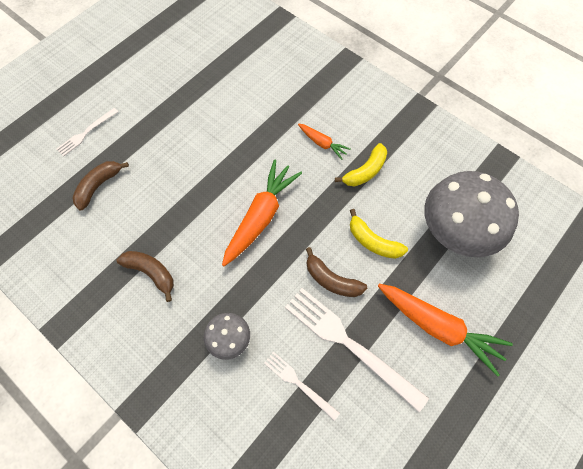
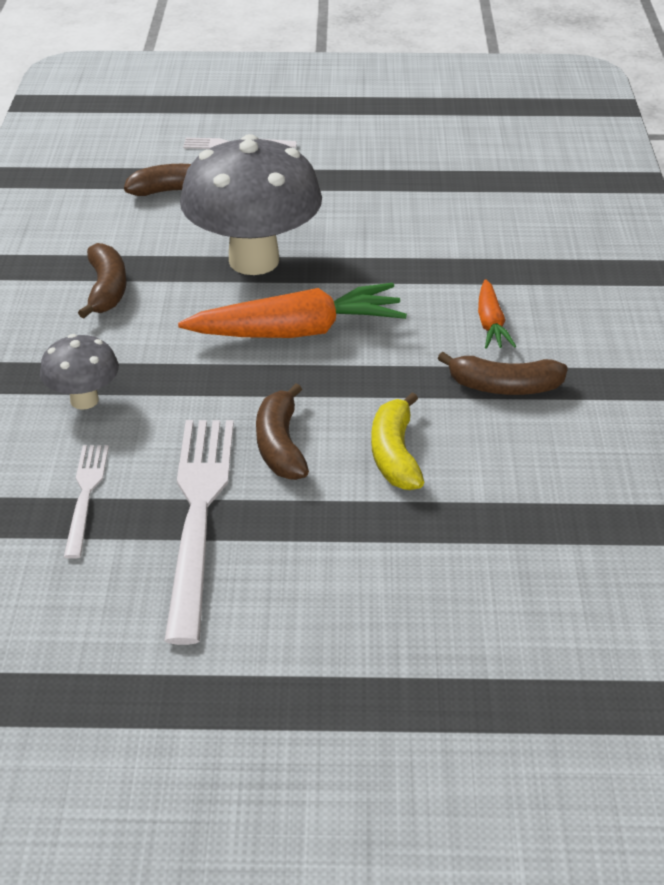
camera: 50 degrees right, 25 degrees down
yellow banana [335,143,387,186] -> brown banana [438,352,568,395]
orange carrot [378,284,513,377] -> none
grey mushroom [424,171,519,257] -> grey mushroom moved to [180,134,322,275]

